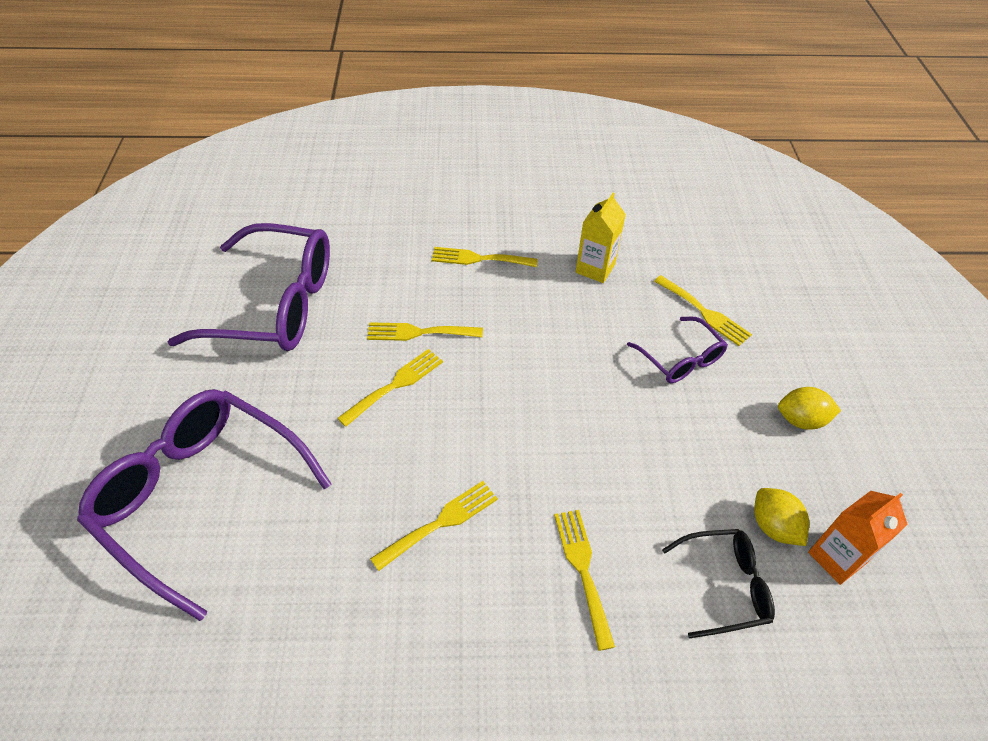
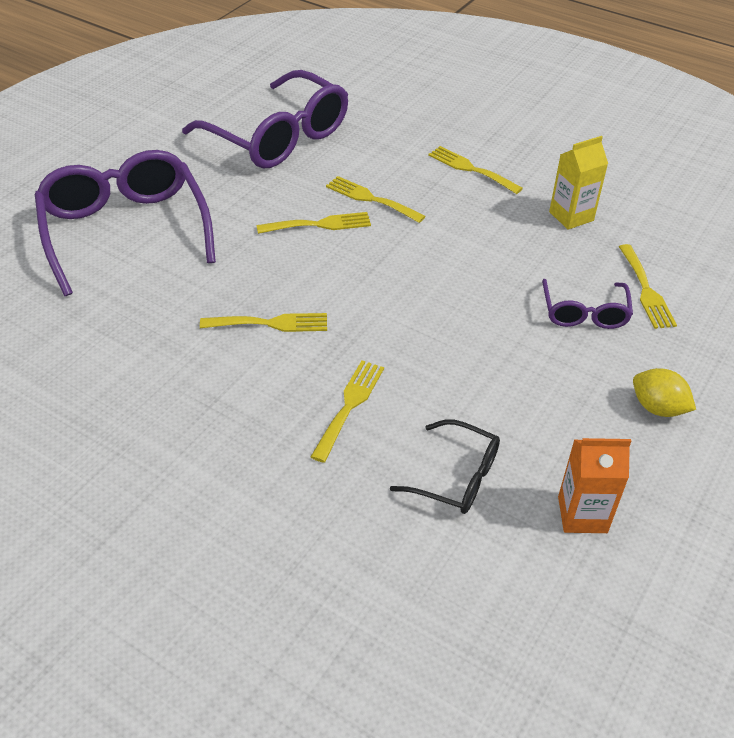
camera: 35 degrees right, 5 degrees down
yellow lemon [754,488,809,546] -> none

